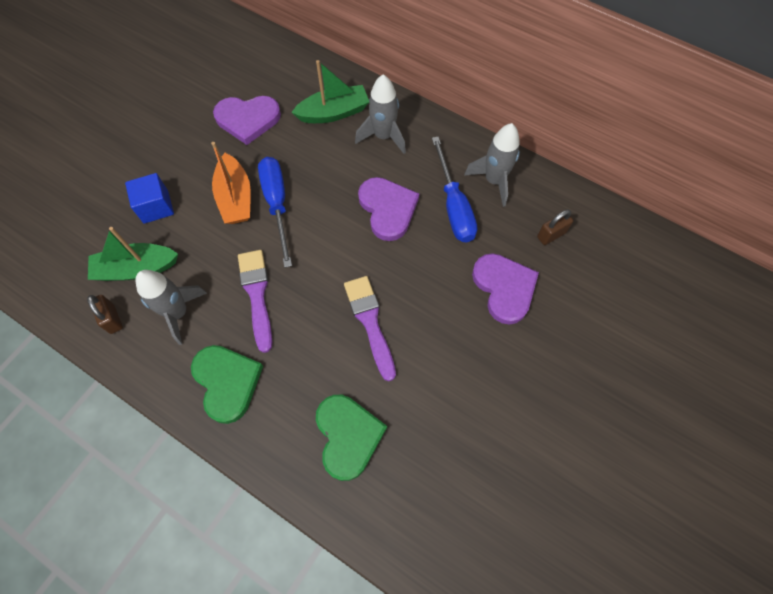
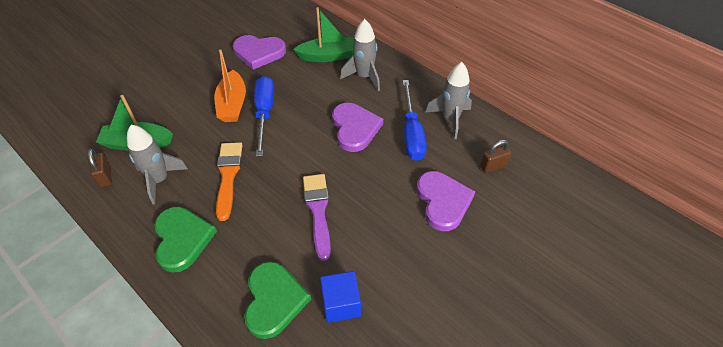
camera: 10 degrees right, 15 degrees down
blue cube [125,173,174,224] -> blue cube moved to [320,271,361,323]
purple brush [238,250,272,353] -> orange brush [216,142,242,221]

